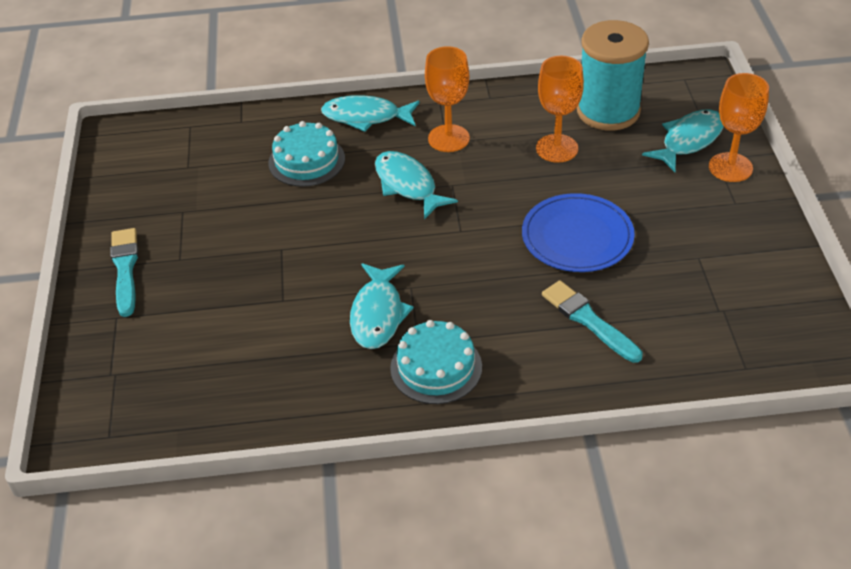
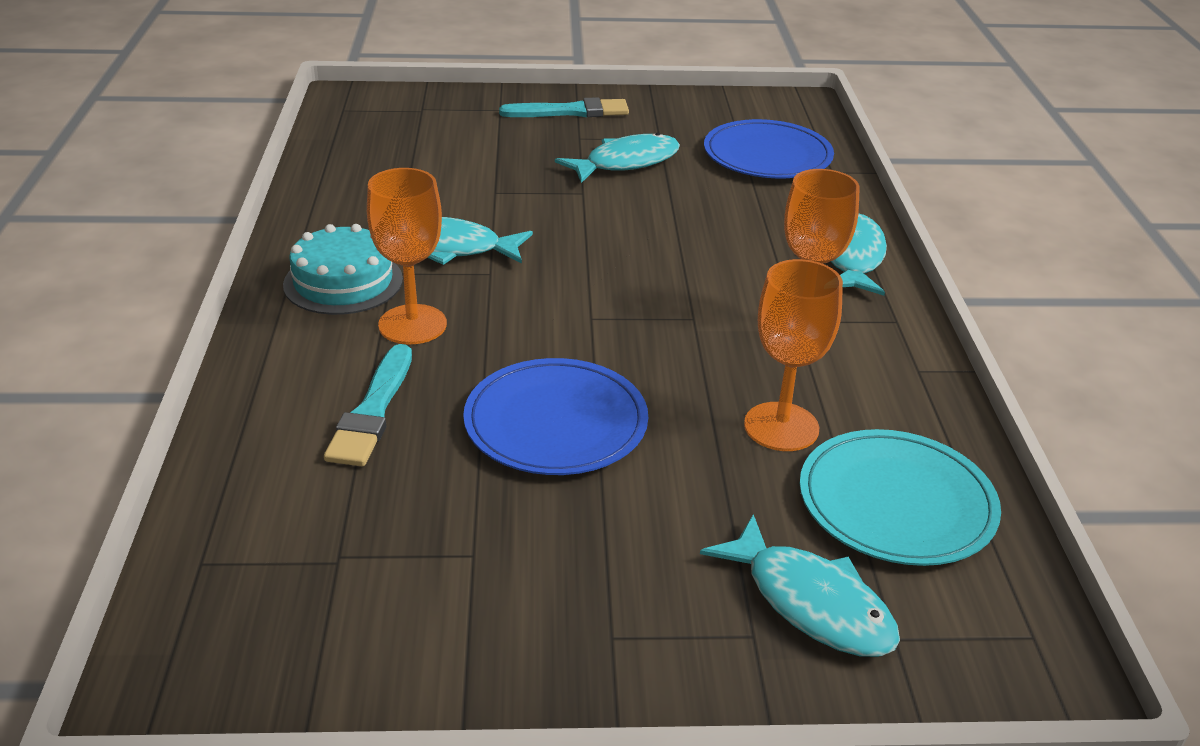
camera: 90 degrees right, 10 degrees down
turquoise cake [268,121,345,187] -> none
turquoise fish [375,151,458,220] -> turquoise fish moved to [555,133,680,183]
turquoise brush [542,280,643,363] -> turquoise brush turned 135 degrees clockwise [324,344,412,466]
turquoise spool [577,20,649,131] -> turquoise plate [800,429,1001,566]
orange goblet [709,73,769,182] -> orange goblet moved to [367,168,447,344]
none -> blue plate [704,119,834,178]

